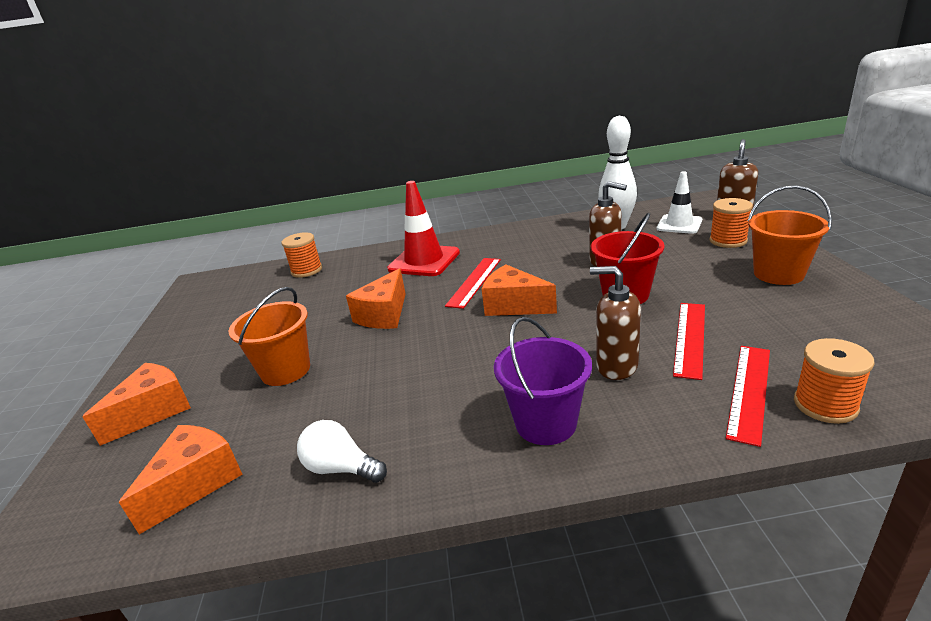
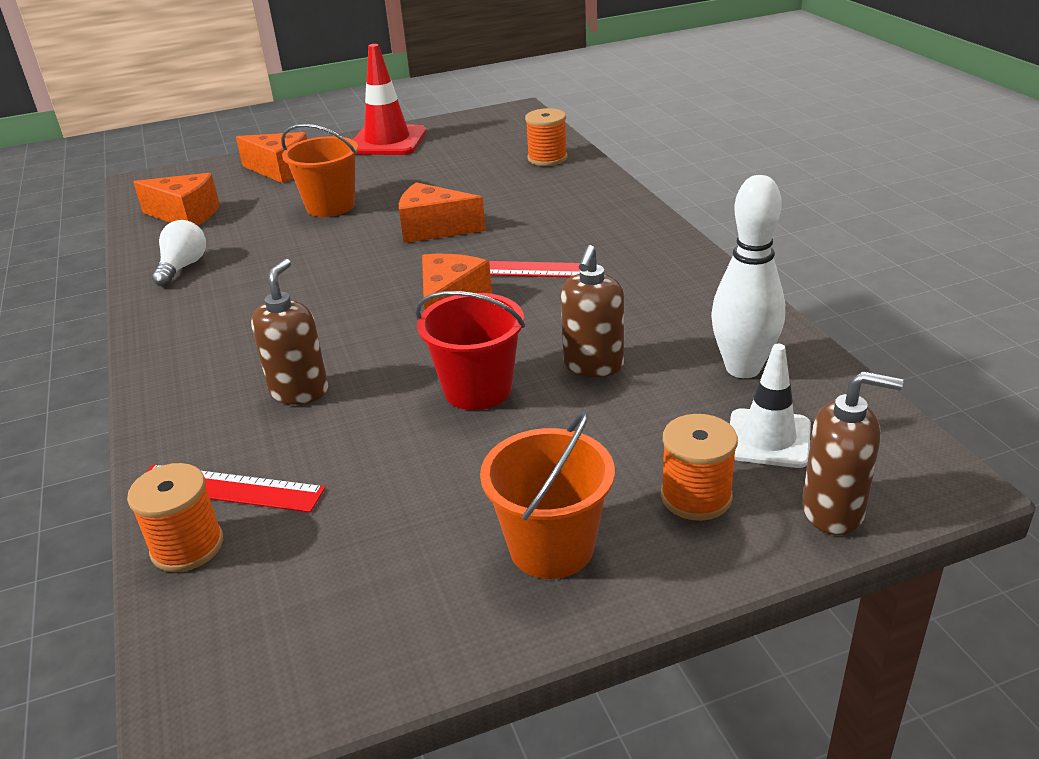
camera: 75 degrees right, 5 degrees up
red traffic cone [387,181,460,276] -> red traffic cone moved to [353,44,426,155]
purple bucket [494,317,592,445] -> none
red ruler [673,303,705,380] -> none

